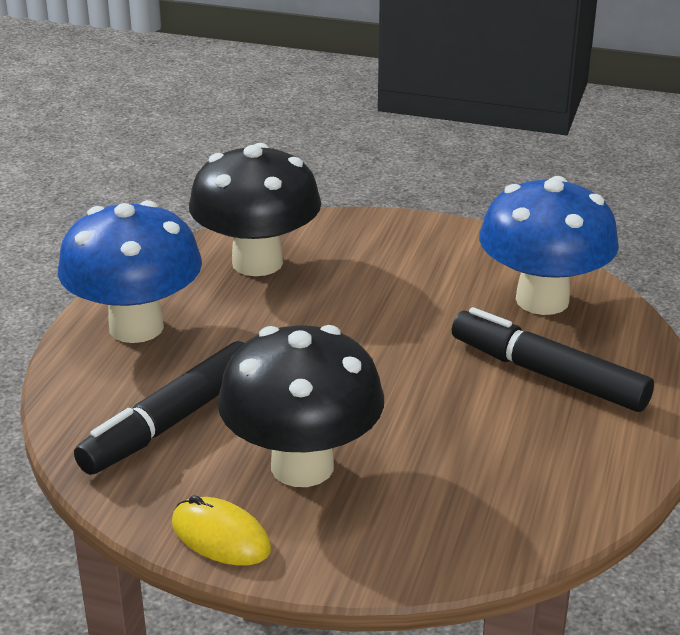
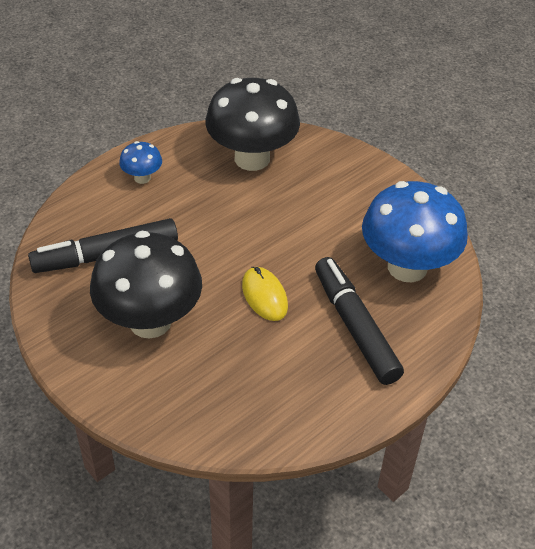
camera: 30 degrees right, 15 degrees up
blue mushroom [58,200,202,343] -> blue mushroom [119,141,162,184], size x0.45
yellow mouse [172,495,271,566] -> yellow mouse moved to [242,267,288,321]

